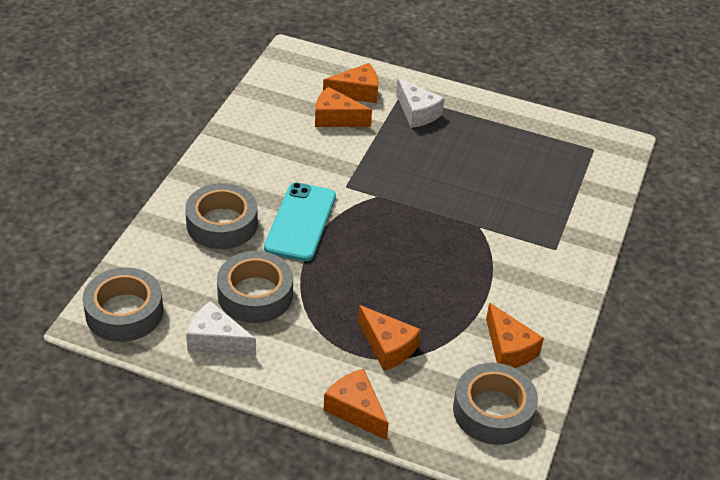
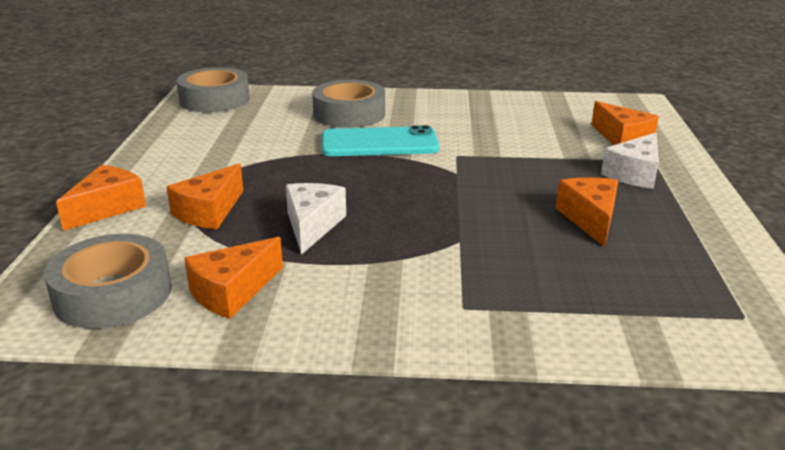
camera: 75 degrees right, 15 degrees down
white cheese [186,301,256,356] -> white cheese moved to [286,183,346,255]
grey tape [217,251,293,323] -> none
orange cheese [315,87,372,127] -> orange cheese moved to [556,177,618,247]

